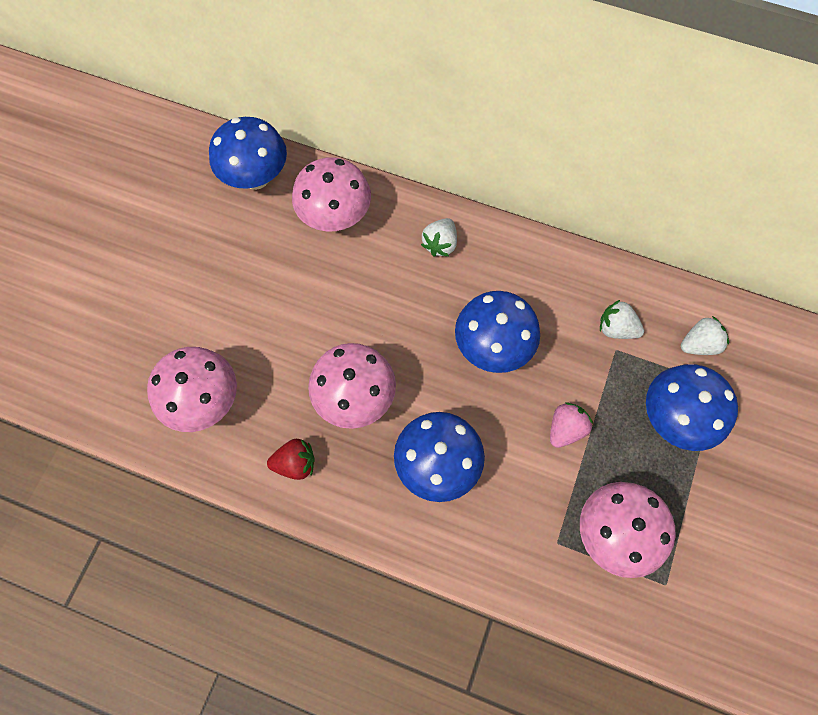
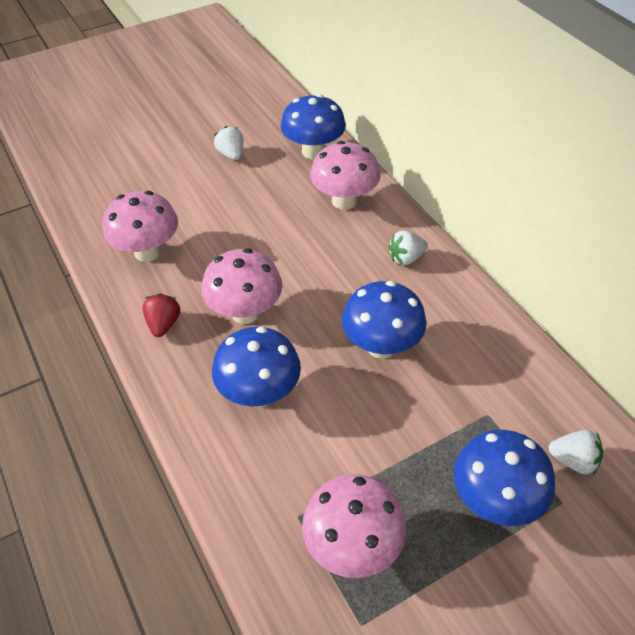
camera: 40 degrees right, 20 degrees down
red strawberry [267,439,315,480] -> red strawberry turned 120 degrees counterclockwise [142,293,180,337]
pink strawberry [550,403,593,448] -> none
white strawberry [600,300,644,339] -> white strawberry moved to [214,126,243,160]

